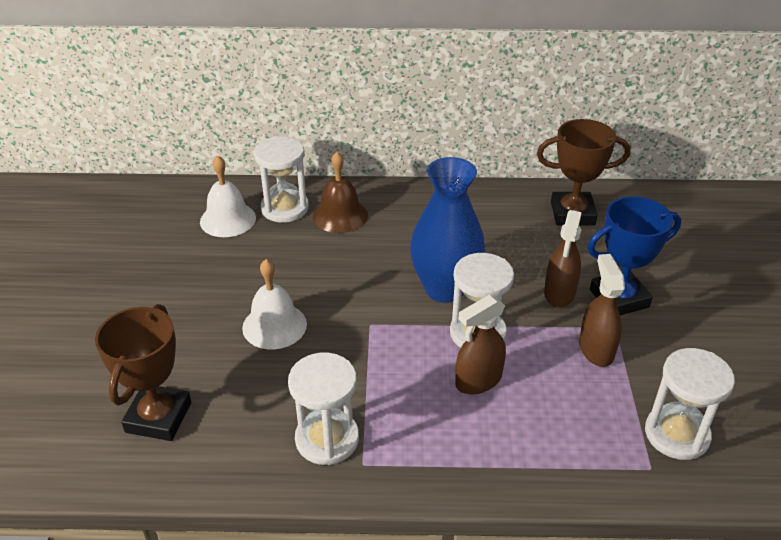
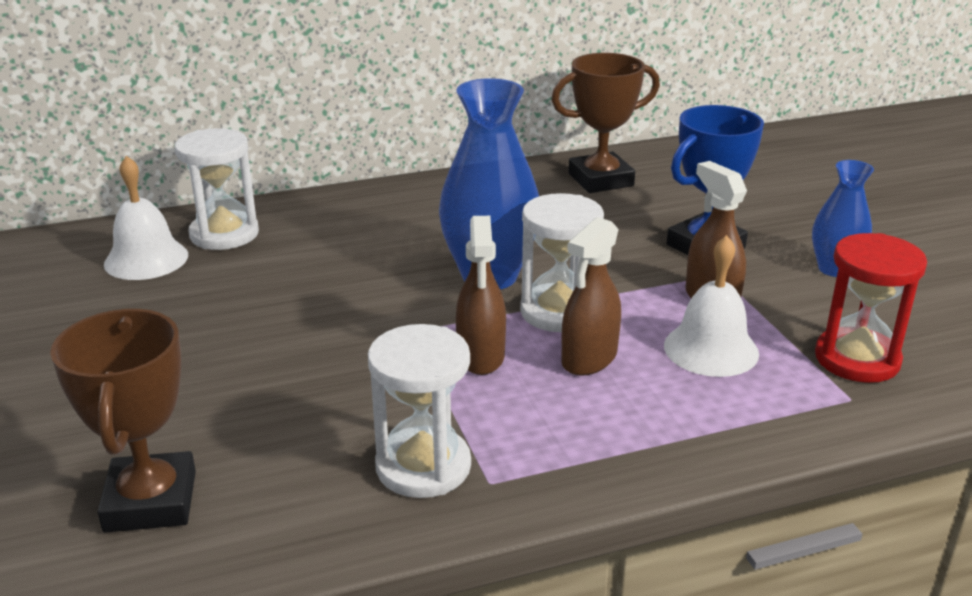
camera: 20 degrees left, 10 degrees down
white bell [242,259,307,349] -> white bell moved to [664,235,759,377]
brown bell [313,152,368,233] -> none
brown spray bottle [544,210,582,307] -> brown spray bottle moved to [456,216,506,375]
white hourglass [645,348,735,460] -> red hourglass [815,233,927,383]
none -> blue vase [812,160,874,277]

